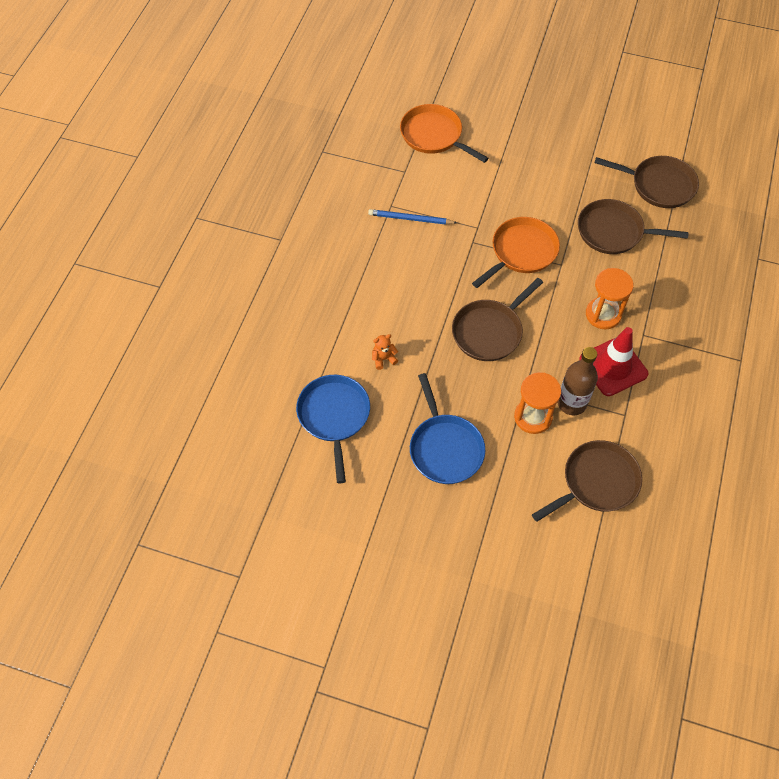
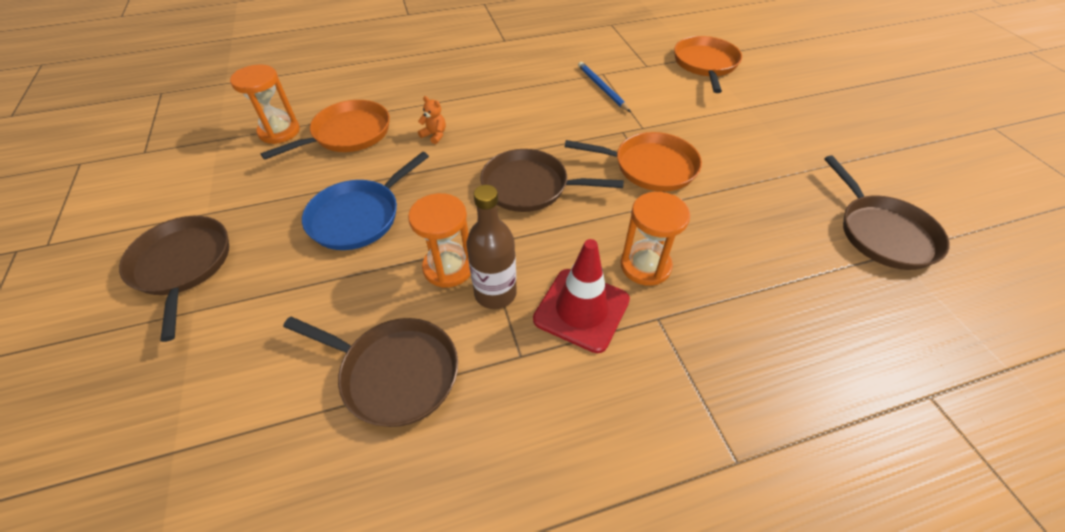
camera: 55 degrees right, 10 degrees down
blue pan [296,375,370,483] -> orange pan [260,100,390,160]
brown pan [578,199,689,254] -> brown pan moved to [119,216,229,342]
none -> orange hourglass [230,64,300,144]

